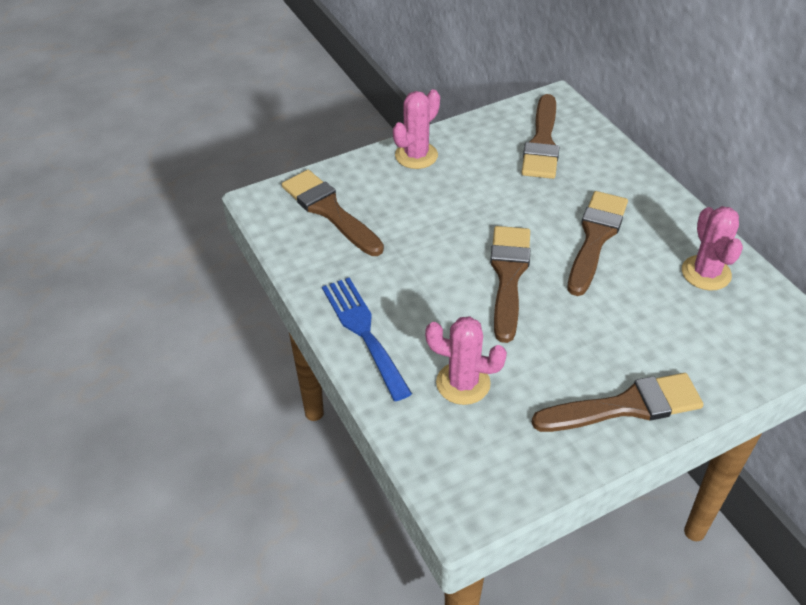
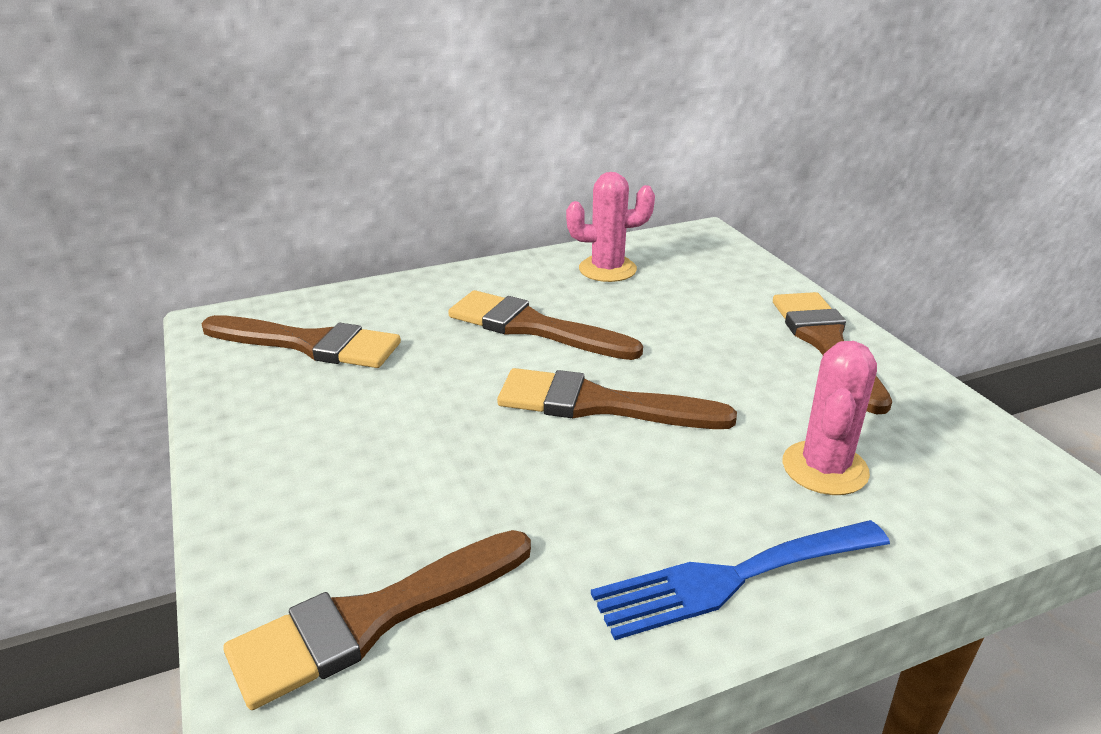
camera: 85 degrees left, 15 degrees down
pink cactus [393,89,440,169] -> none

